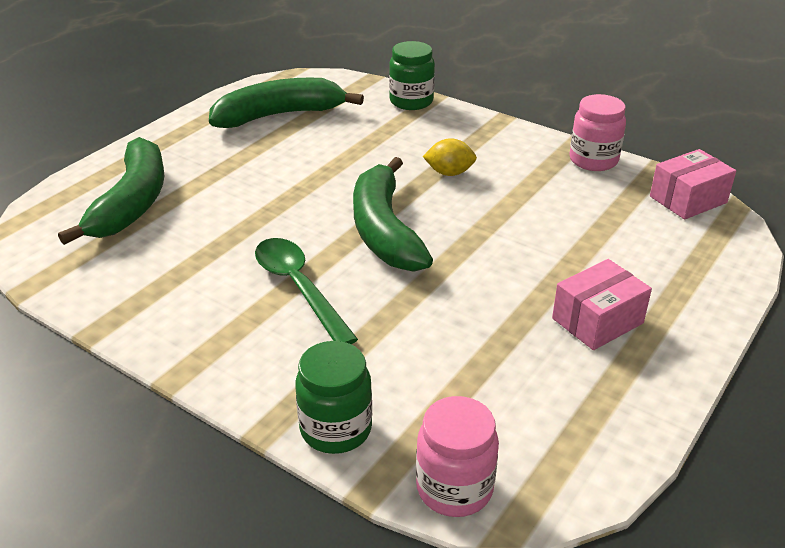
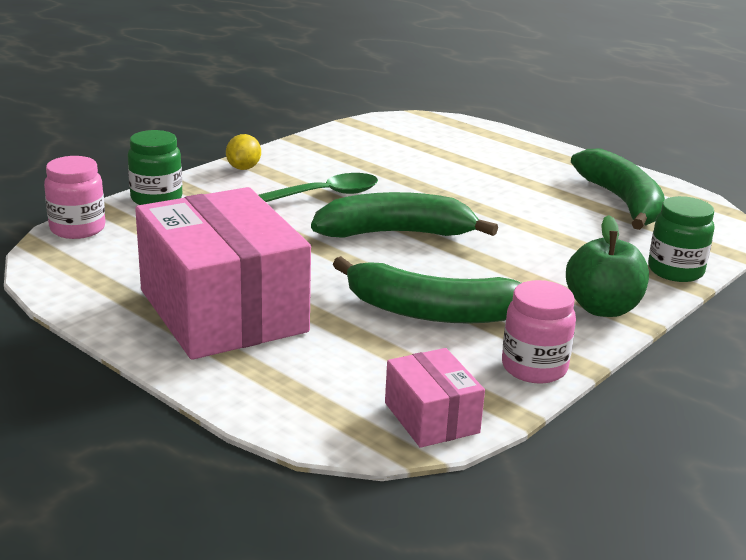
camera: 95 degrees right, 10 degrees down
green banana [58,137,164,245] -> green banana moved to [333,256,521,324]
yellow lemon [423,138,477,176] -> yellow lemon moved to [226,134,261,170]
pink box [552,259,652,350] -> pink box [135,187,311,360], size x2.12
none -> green apple [566,215,649,317]

